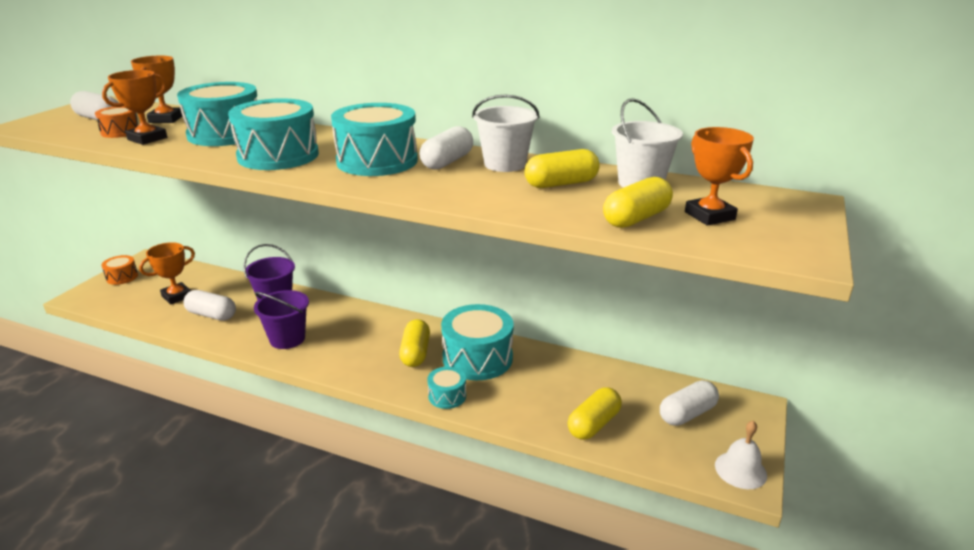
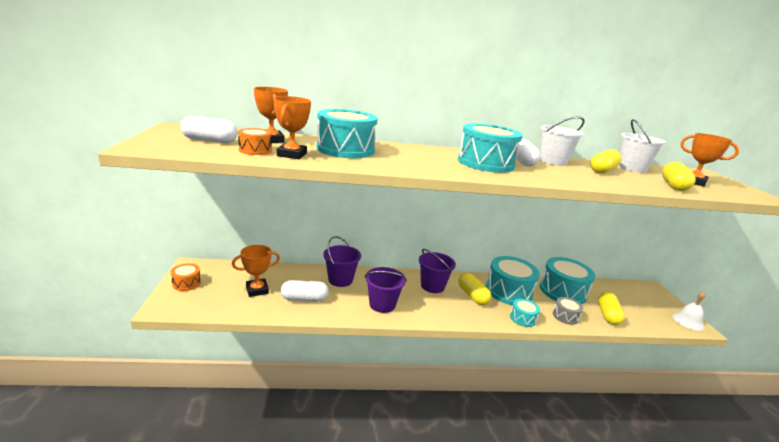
camera: 30 degrees left, 5 degrees down
orange trophy [139,242,195,305] -> orange trophy turned 45 degrees clockwise [232,245,280,297]
turquoise drum [228,98,319,170] -> turquoise drum moved to [540,257,595,305]
white capsule [660,380,719,426] -> none
none -> purple bucket [419,249,456,293]
none -> grey drum [553,297,583,325]

